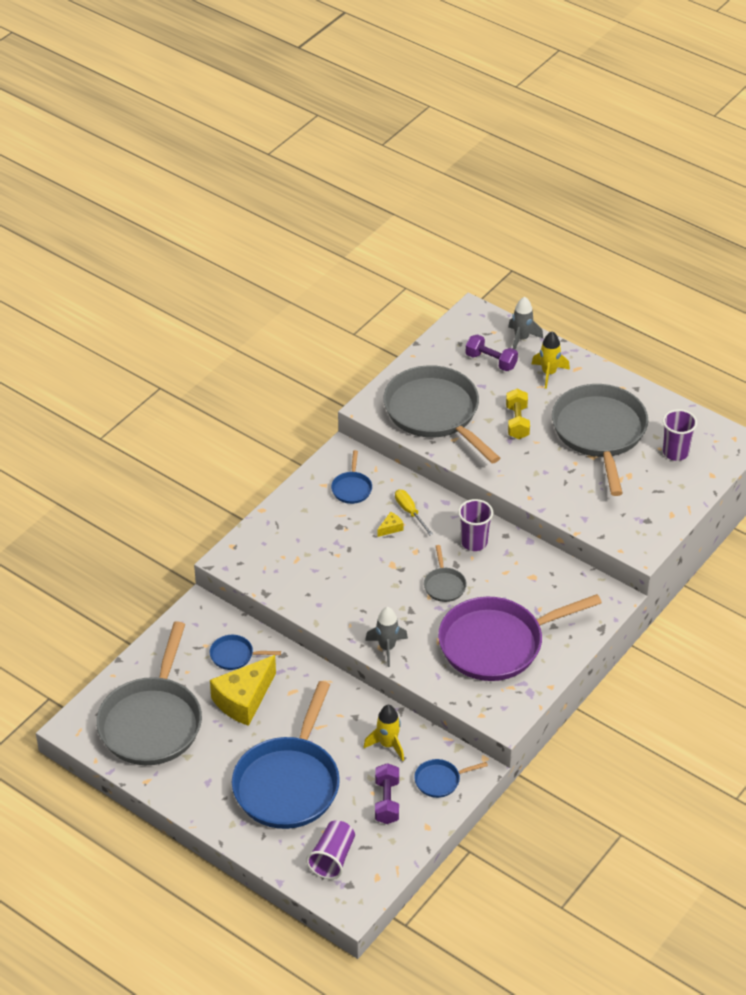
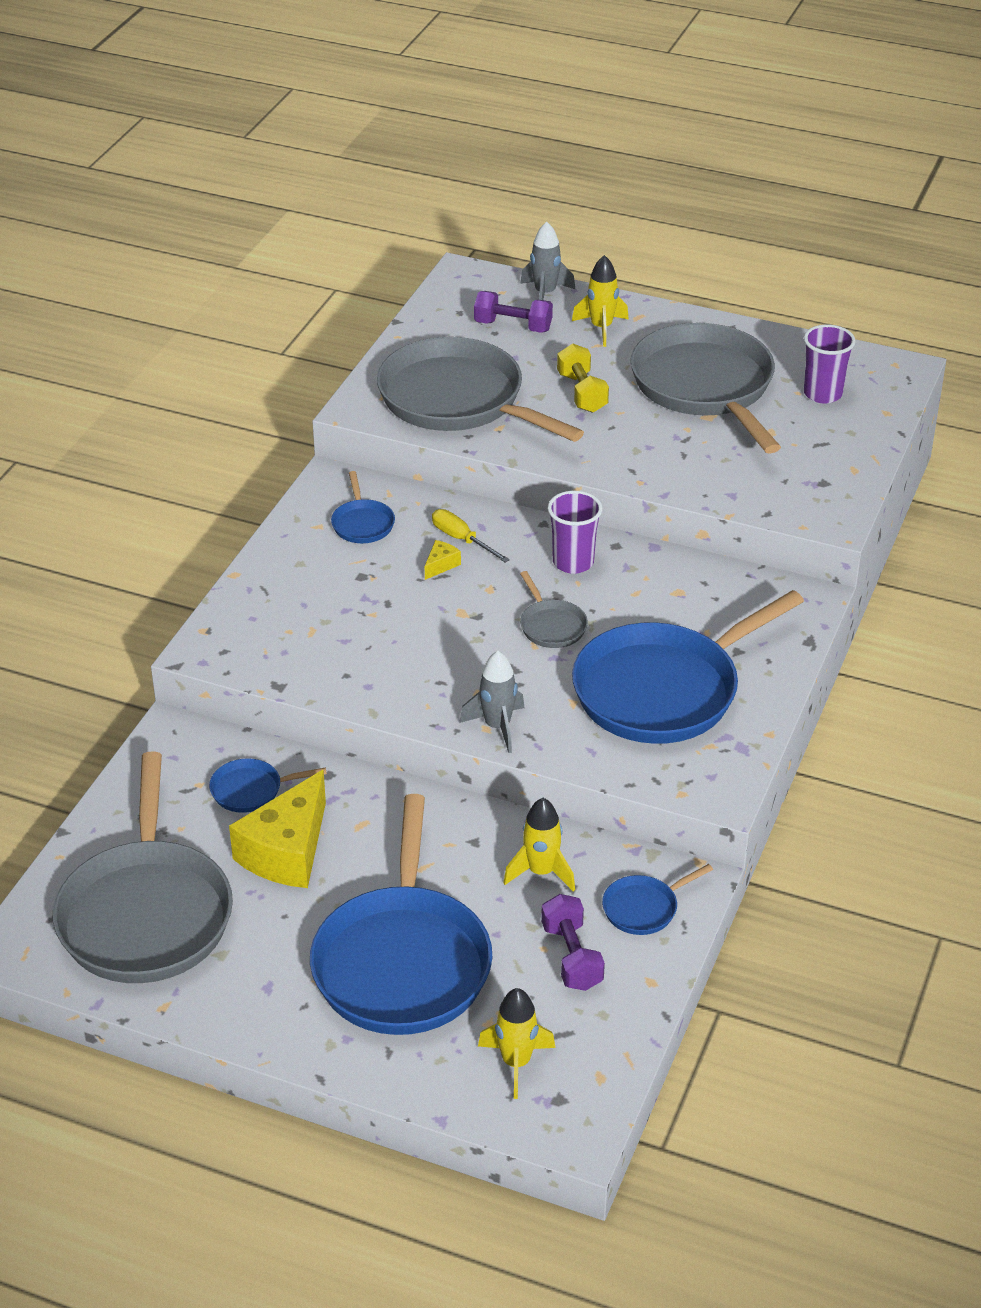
camera: 15 degrees left, 5 degrees down
purple cup [306,820,355,879] -> yellow rocket [478,988,555,1099]
purple pan [438,594,602,681] -> blue pan [572,590,804,744]

